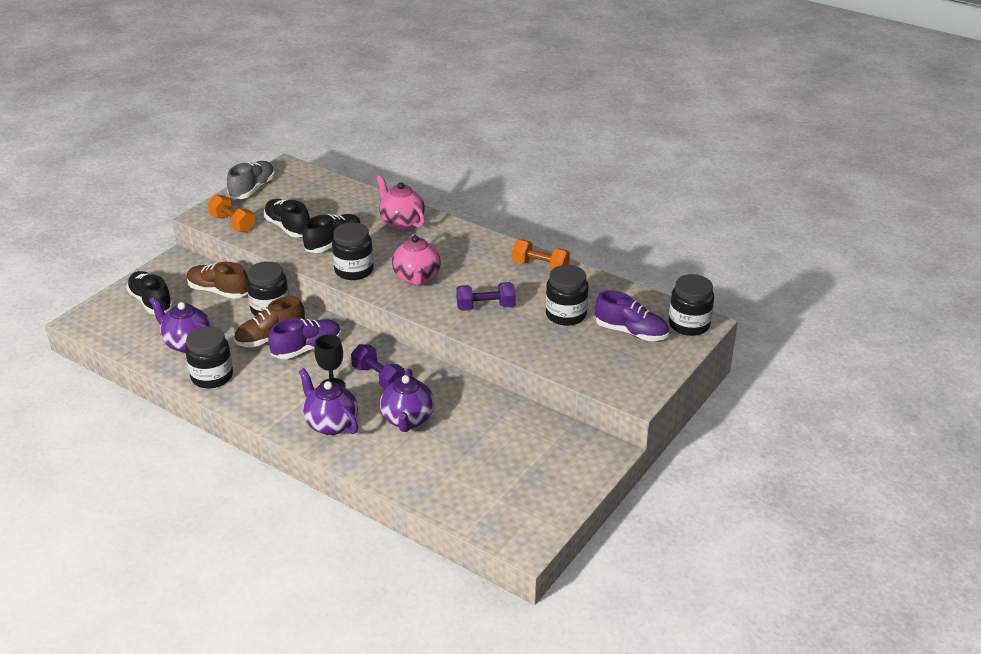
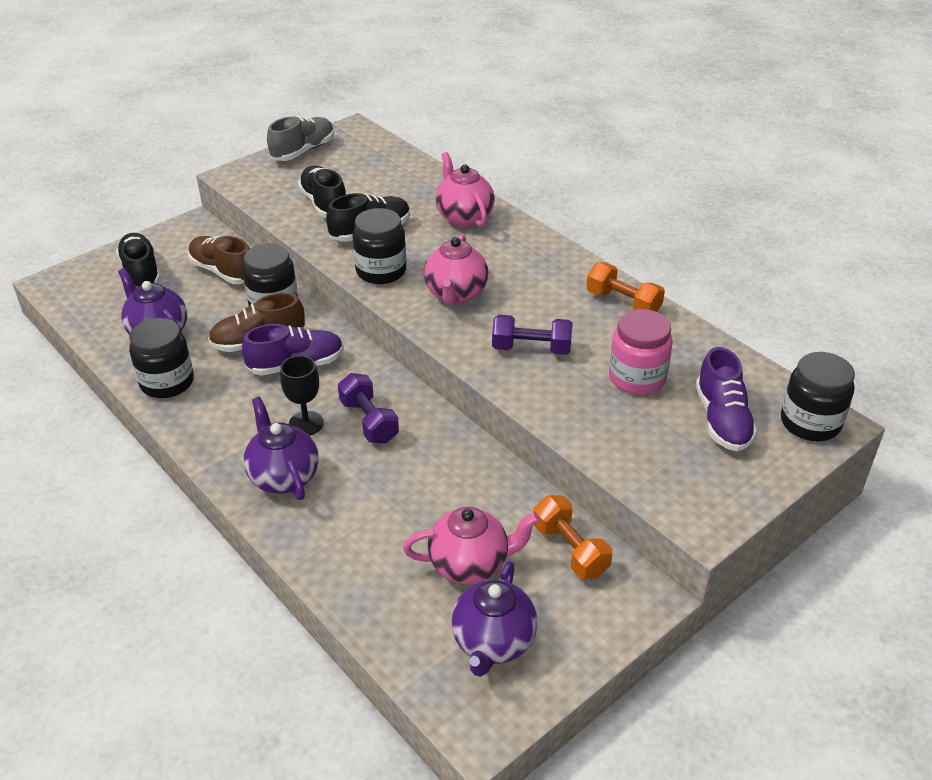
camera: 15 degrees right, 5 degrees up
orange dumbbell [208,195,255,233] -> orange dumbbell moved to [534,495,612,579]
purple teapot [380,369,434,432] -> purple teapot moved to [451,561,538,677]
black jar [546,265,588,326] -> pink jar [609,309,673,395]
purple shoe [595,290,669,341] -> purple shoe turned 45 degrees clockwise [696,347,757,451]
none -> pink teapot [403,507,540,584]

